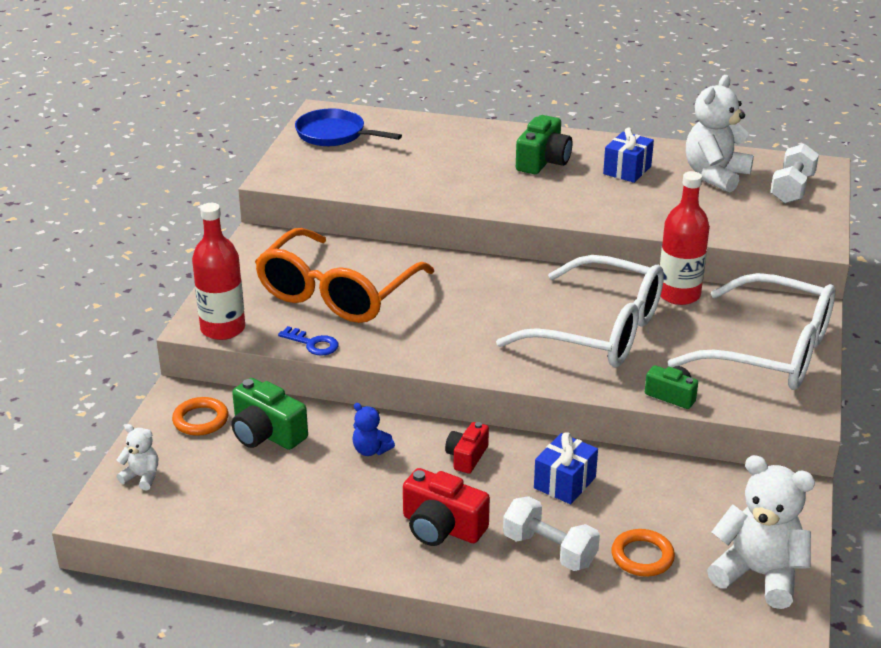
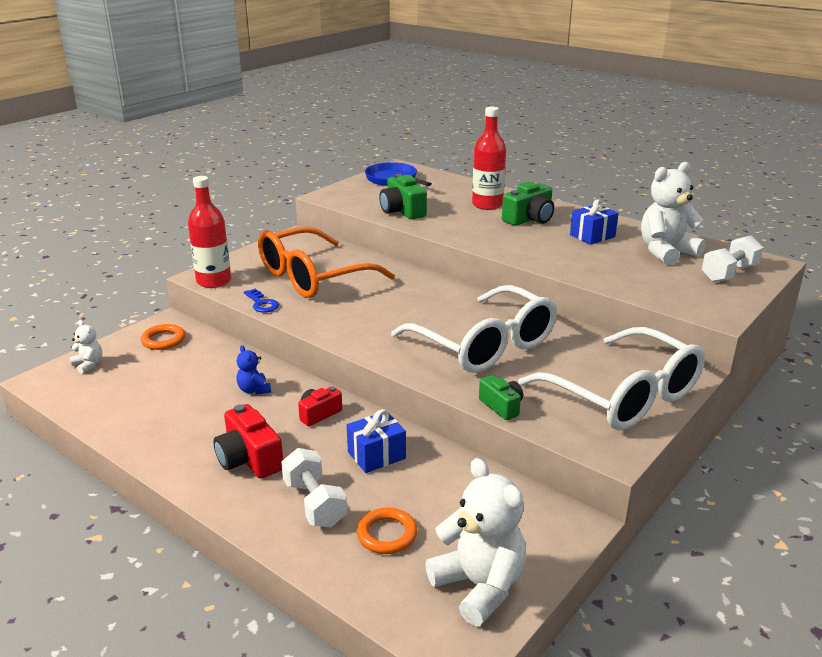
camera: 25 degrees right, 5 degrees down
green camera [231,378,308,450] -> green camera moved to [379,174,427,219]
red bottle [660,171,710,305] -> red bottle moved to [472,107,506,210]

